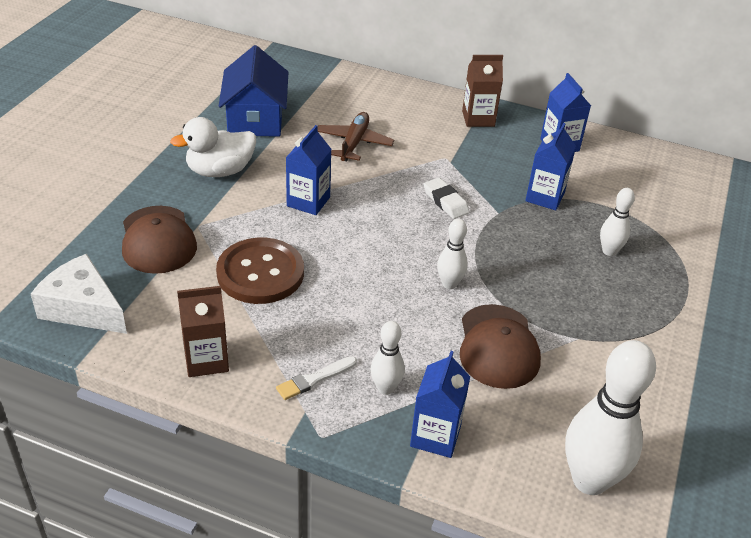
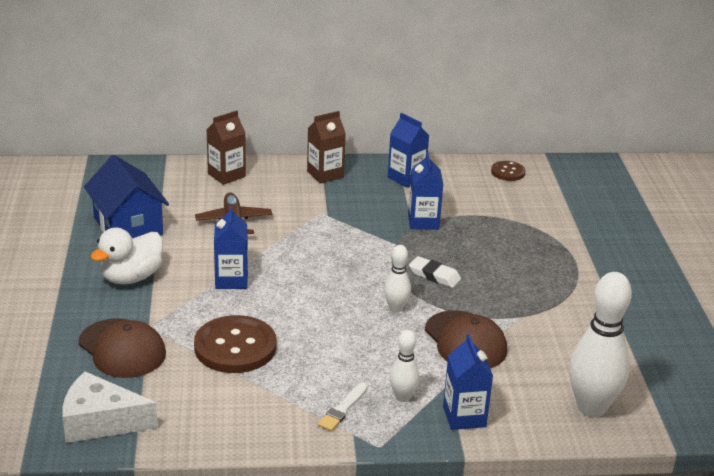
camera: 25 degrees left, 10 degrees down
brown carton [177,286,229,377] -> brown carton moved to [207,110,246,185]
white eraser [424,178,470,219] -> white eraser moved to [409,256,461,288]
white bowling pin [600,188,635,256] -> none
none -> brown button [491,161,526,181]

